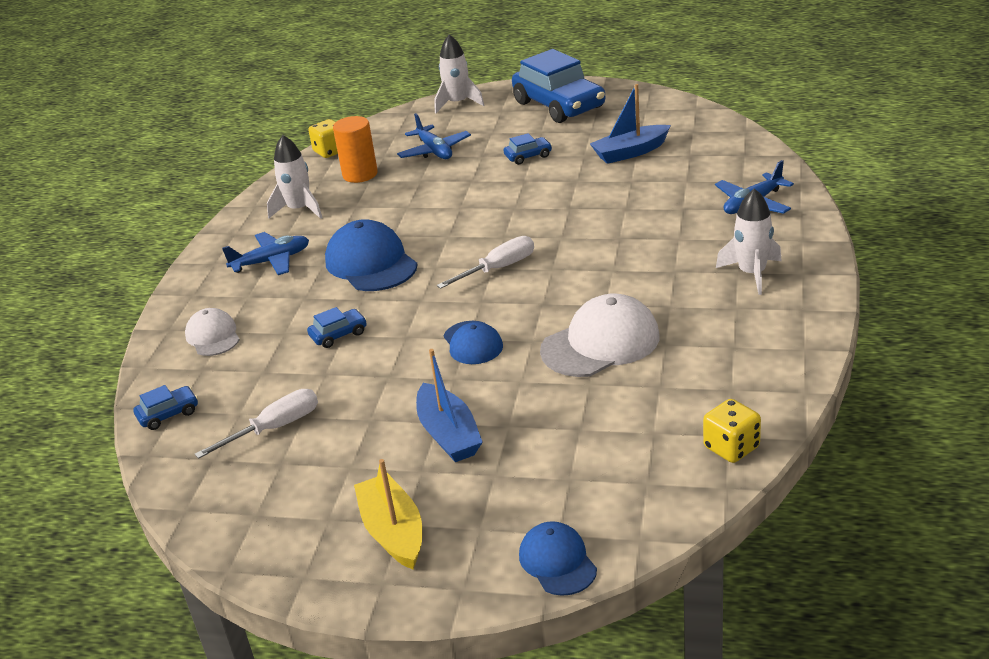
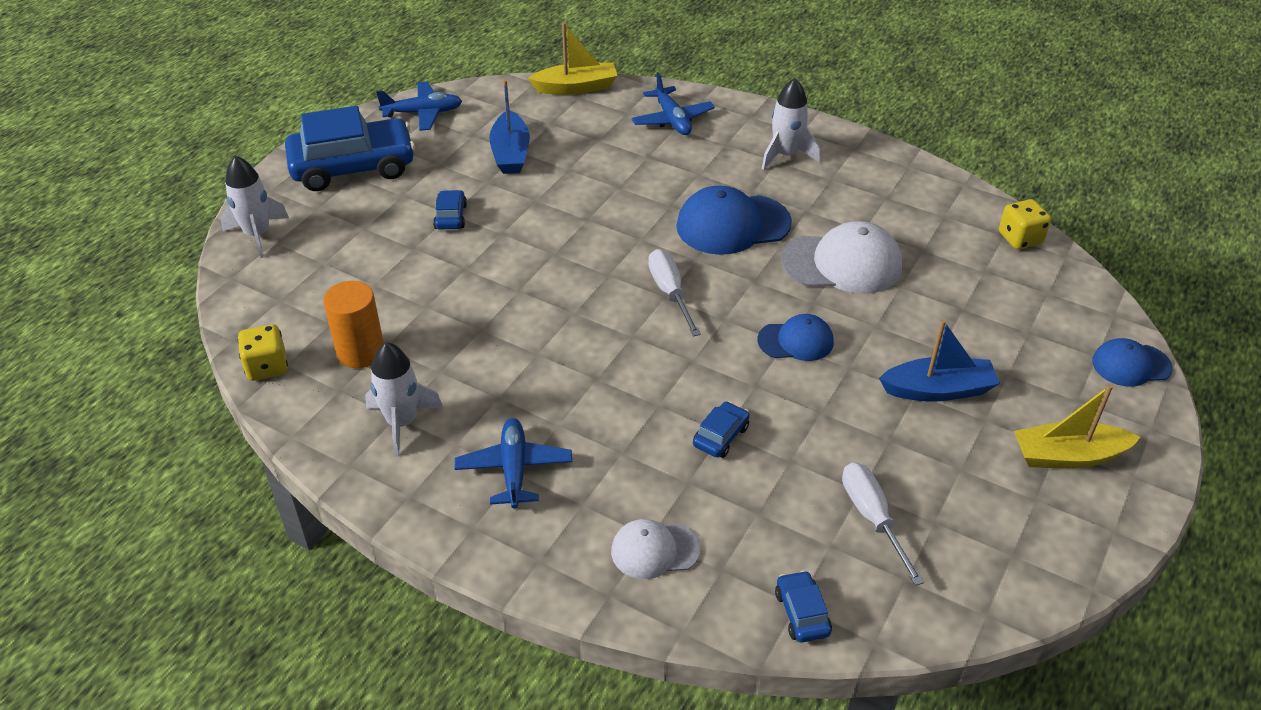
camera: 75 degrees left, 10 degrees up
blue car [307,307,367,348] -> blue car turned 45 degrees clockwise [693,401,750,458]
blue cap [325,219,417,291] -> blue cap moved to [676,186,792,255]
blue plane [397,113,471,159] -> blue plane moved to [376,82,462,131]
white cap [540,293,659,377] -> white cap turned 105 degrees clockwise [781,221,902,294]
none -> yellow boat [528,23,618,95]

